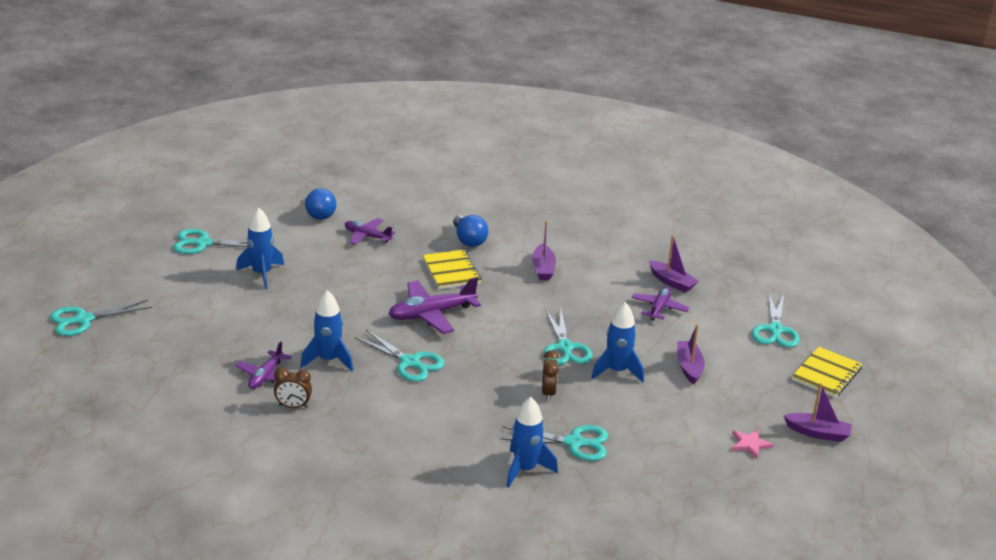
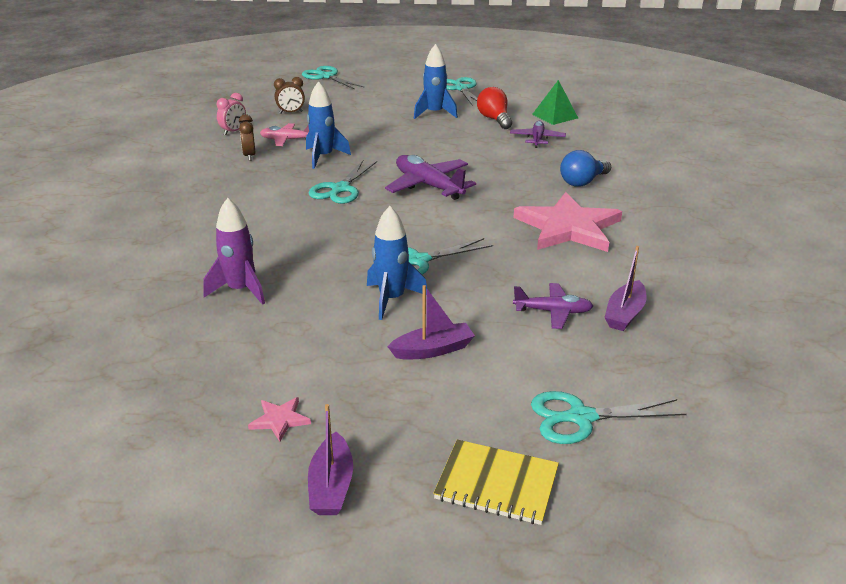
camera: 75 degrees right, 0 degrees up
purple plane [235,341,292,389] -> pink plane [260,123,309,146]
blue light bulb [305,188,336,220] -> green pyramid [532,80,578,125]
yellow notebook [423,250,481,289] -> none
turquoise scissors [500,425,608,461] -> purple rocket [203,198,265,305]
blue rocket [506,397,558,488] -> none
purple boat [532,221,556,280] -> pink star [514,192,622,252]
brown clock [542,350,558,401] -> brown clock moved to [274,77,305,114]
none -> pink clock [216,93,246,135]
none -> red light bulb [477,87,512,129]

